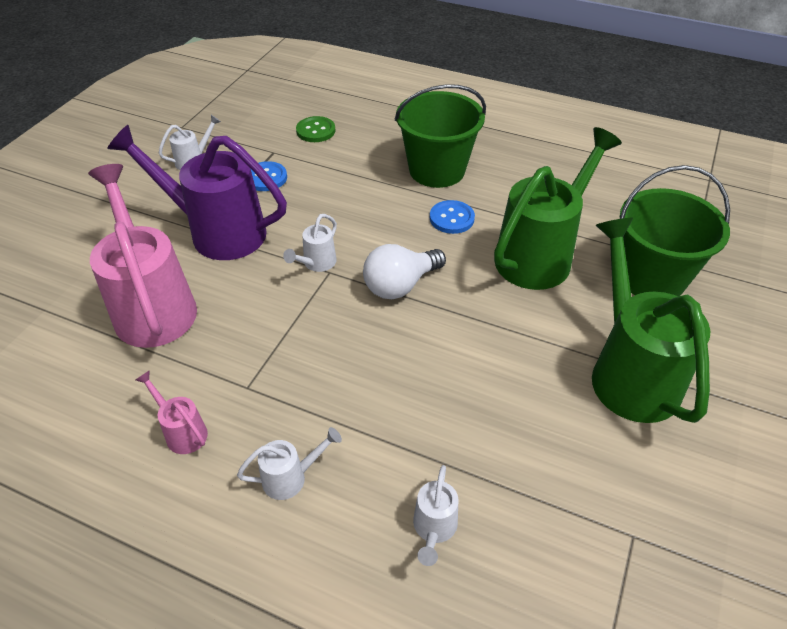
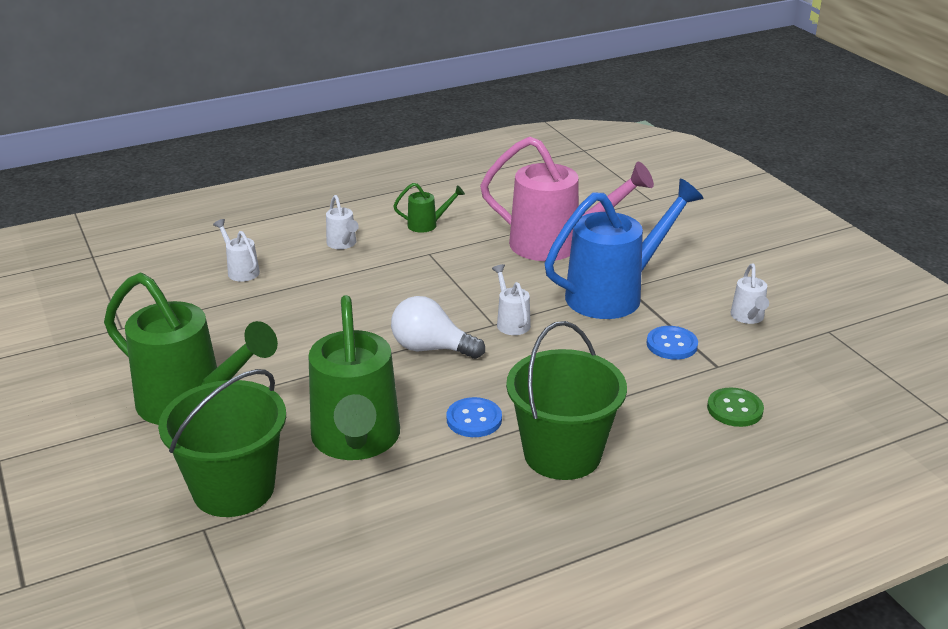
camera: 130 degrees right, 15 degrees down
purple watering can [107,125,287,260] -> blue watering can [545,179,703,319]
pink watering can [136,370,208,454] -> green watering can [393,183,465,233]
white watering can [237,427,342,500] -> white watering can turned 45 degrees counterclockwise [326,195,359,249]
white light bulb [363,244,446,299] -> white light bulb turned 75 degrees counterclockwise [391,296,485,359]

